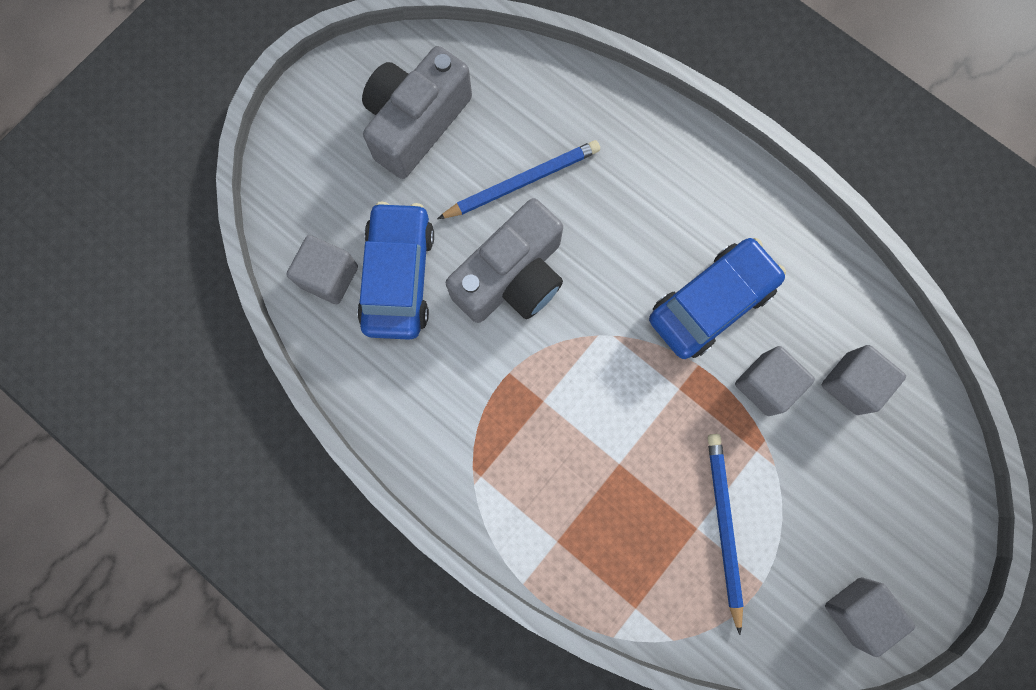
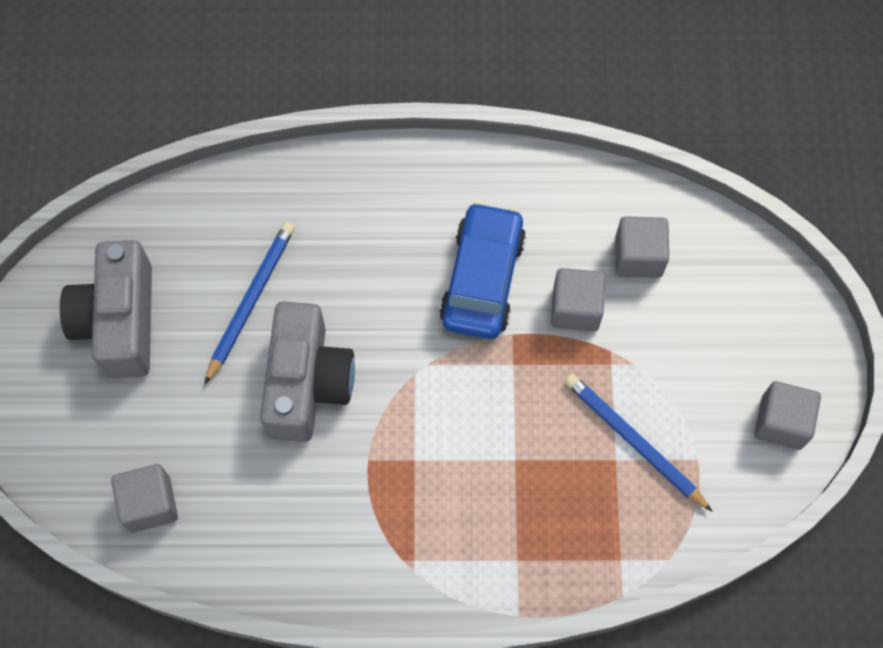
camera: 40 degrees left, 10 degrees down
blue car [357,201,434,340] -> none

